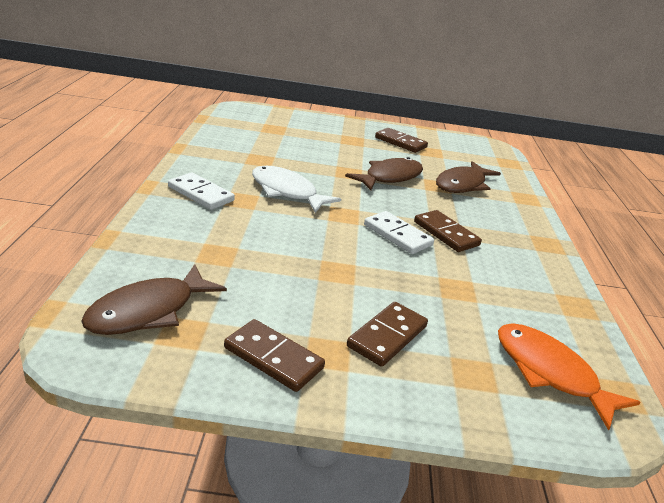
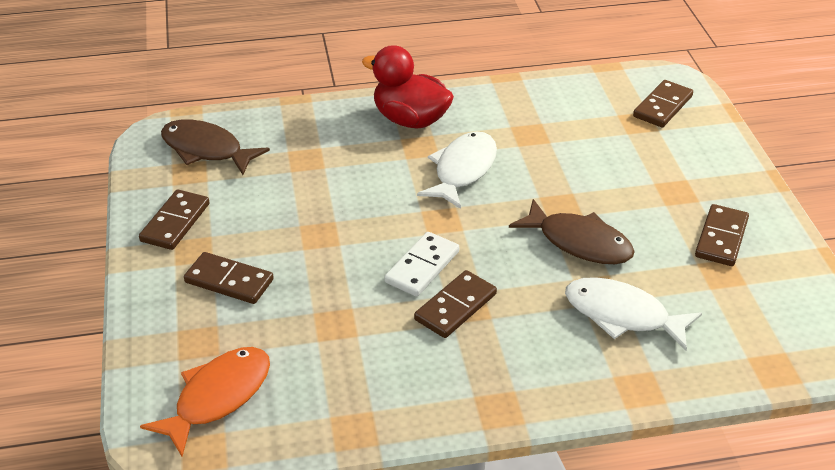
camera: 80 degrees right, 10 degrees up
white domino [168,172,235,210] -> red duck [362,45,454,128]
brown fish [436,161,501,193] -> white fish [565,277,702,350]
none -> brown domino [633,80,693,128]

